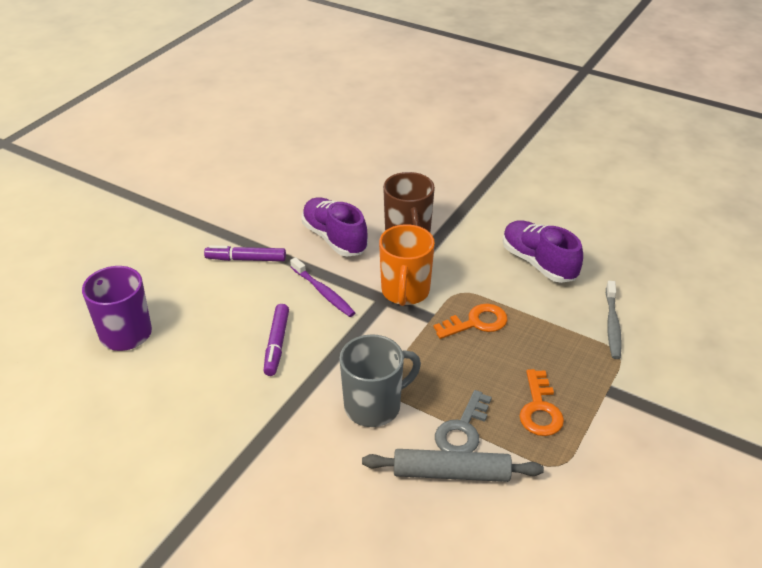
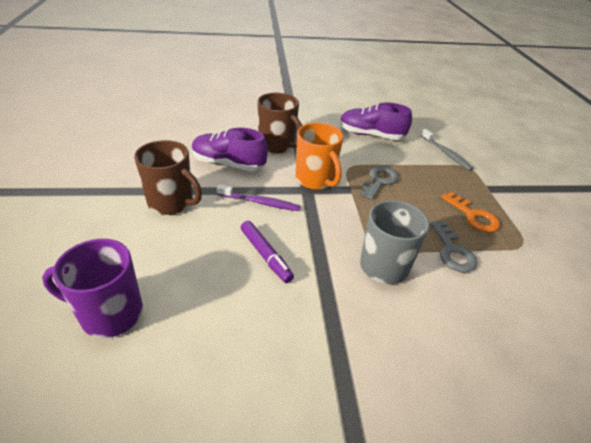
camera: 40 degrees left, 0 degrees up
purple marker [204,245,286,261] -> brown mug [134,140,202,215]
grey rolling pin [362,449,544,482] -> none
orange key [434,304,508,339] -> grey key [360,166,399,200]

